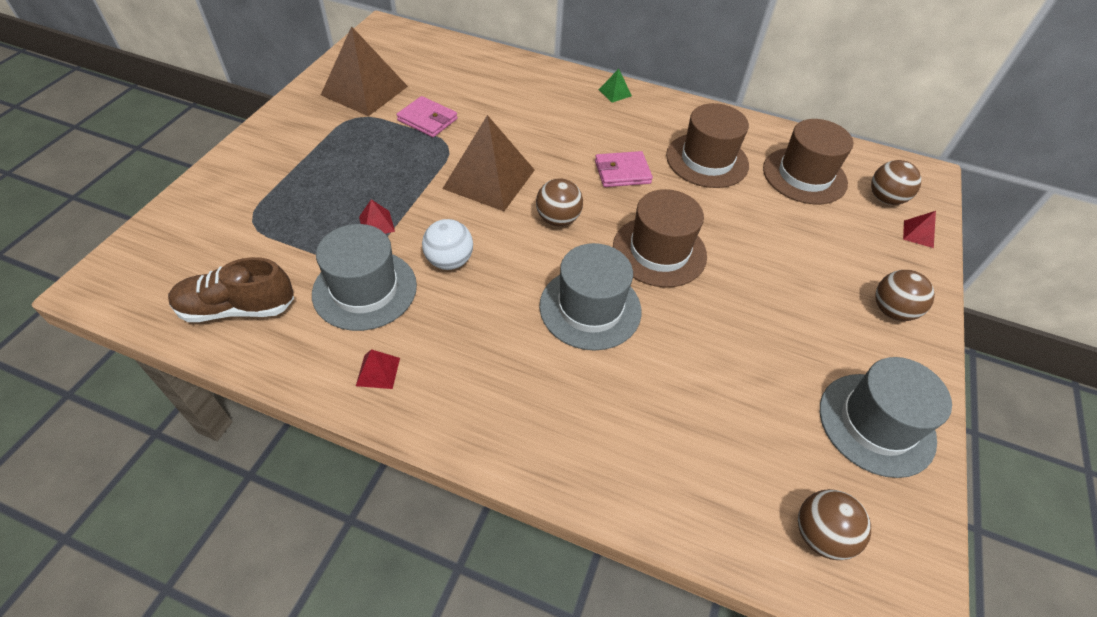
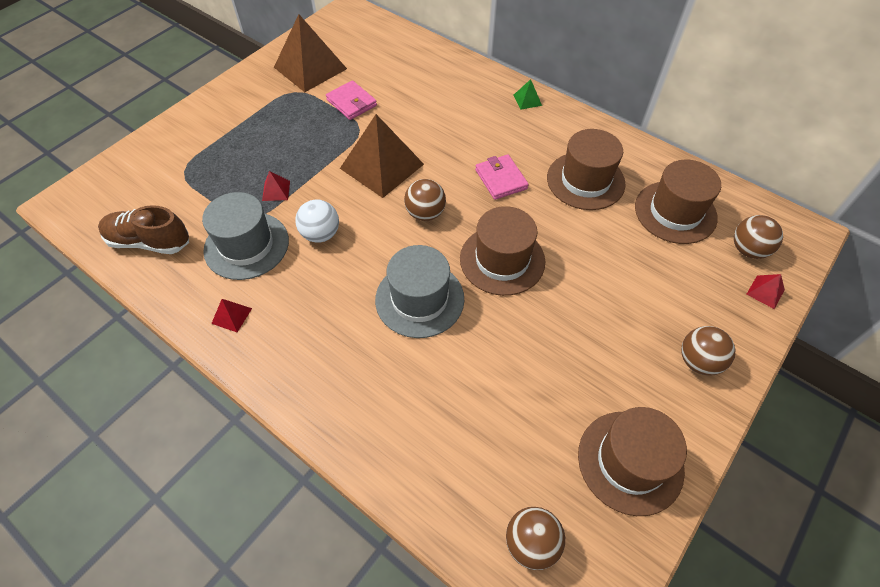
camera: 20 degrees right, 5 degrees up
pink wallet [595,151,653,187] -> pink wallet turned 60 degrees clockwise [475,154,529,200]
grey hat [820,357,952,478] -> brown hat [578,407,687,516]

